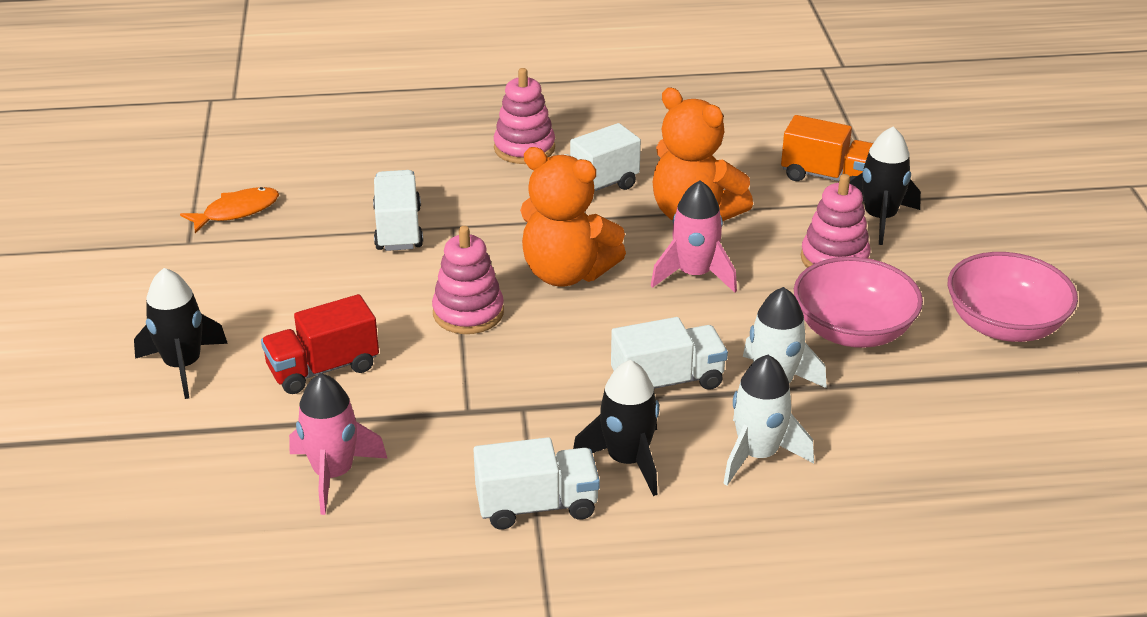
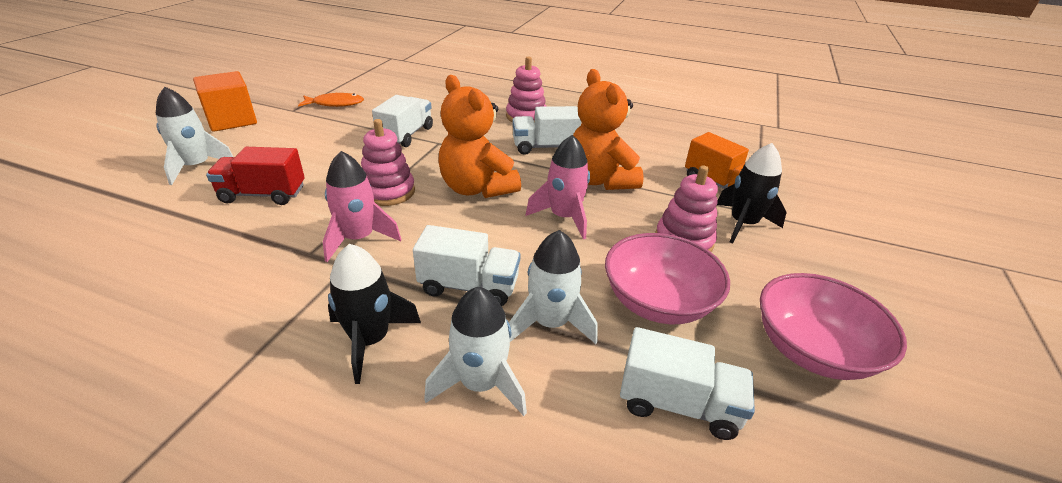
camera: 25 degrees right, 0 degrees up
black rocket [134,268,228,399] -> white rocket [156,87,233,185]
pink rocket [289,373,388,515] -> pink rocket moved to [323,151,402,262]
white truck [473,437,600,529] -> white truck moved to [620,327,755,440]
none -> orange cube [193,71,257,132]

